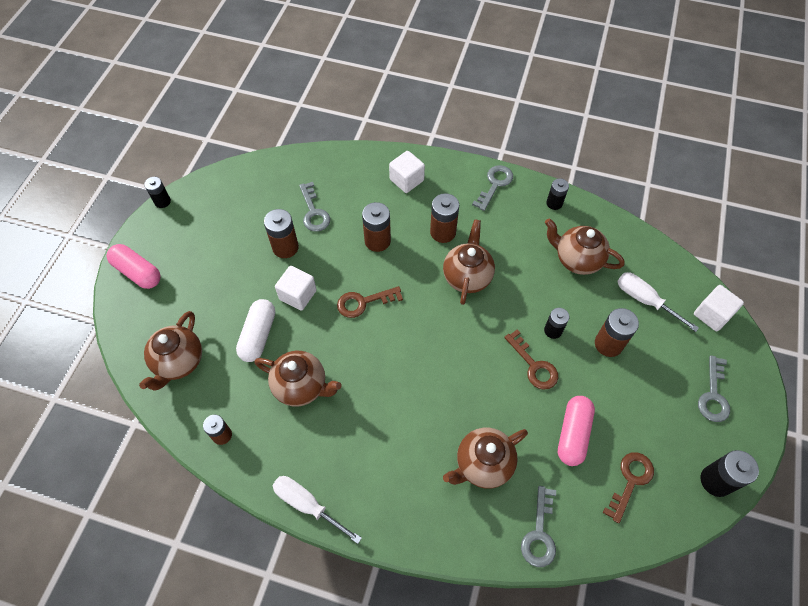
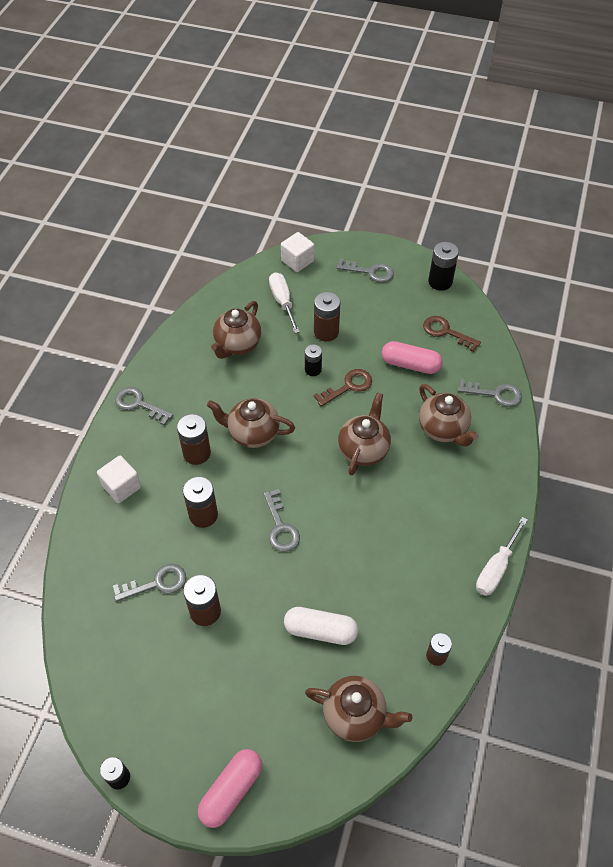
camera: 90 degrees left, 5 degrees down
brown teapot [254,351,342,407] -> brown teapot moved to [338,393,391,475]
white cube [275,266,317,311] -> none
brown key [337,286,403,318] -> grey key [264,489,300,552]
black battery [546,178,569,210] -> none
white screwdriver [617,272,699,332] -> white screwdriver turned 120 degrees clockwise [269,272,300,333]

